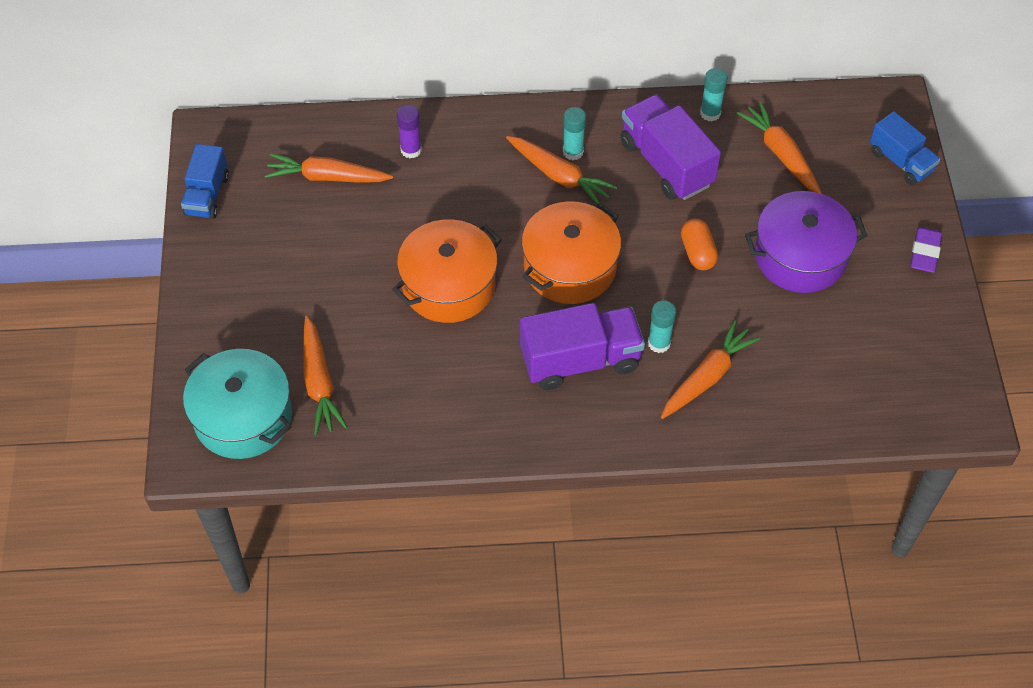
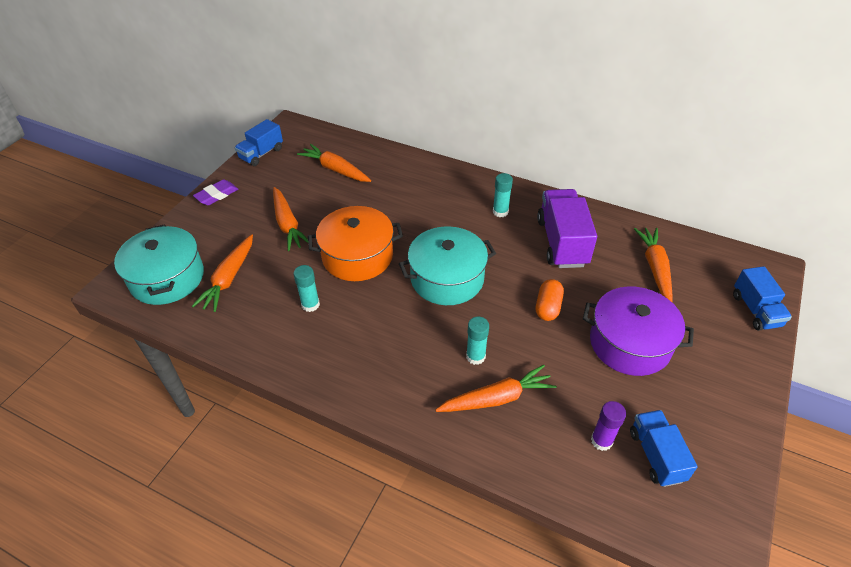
camera: 30 degrees right, 10 degrees down
purple glue stick [397,105,422,158] -> purple glue stick moved to [591,401,626,451]
orange carrot [506,136,617,204] -> orange carrot moved to [273,187,308,251]
purple truck [520,303,645,390] -> none
orange pot [522,201,621,304] -> turquoise pot [399,226,496,305]
turquoise glue stick [700,68,727,122] -> turquoise glue stick moved to [293,265,320,312]
purple eraser [910,227,942,273] -> purple eraser moved to [193,179,238,205]
none -> blue truck [630,410,698,487]

